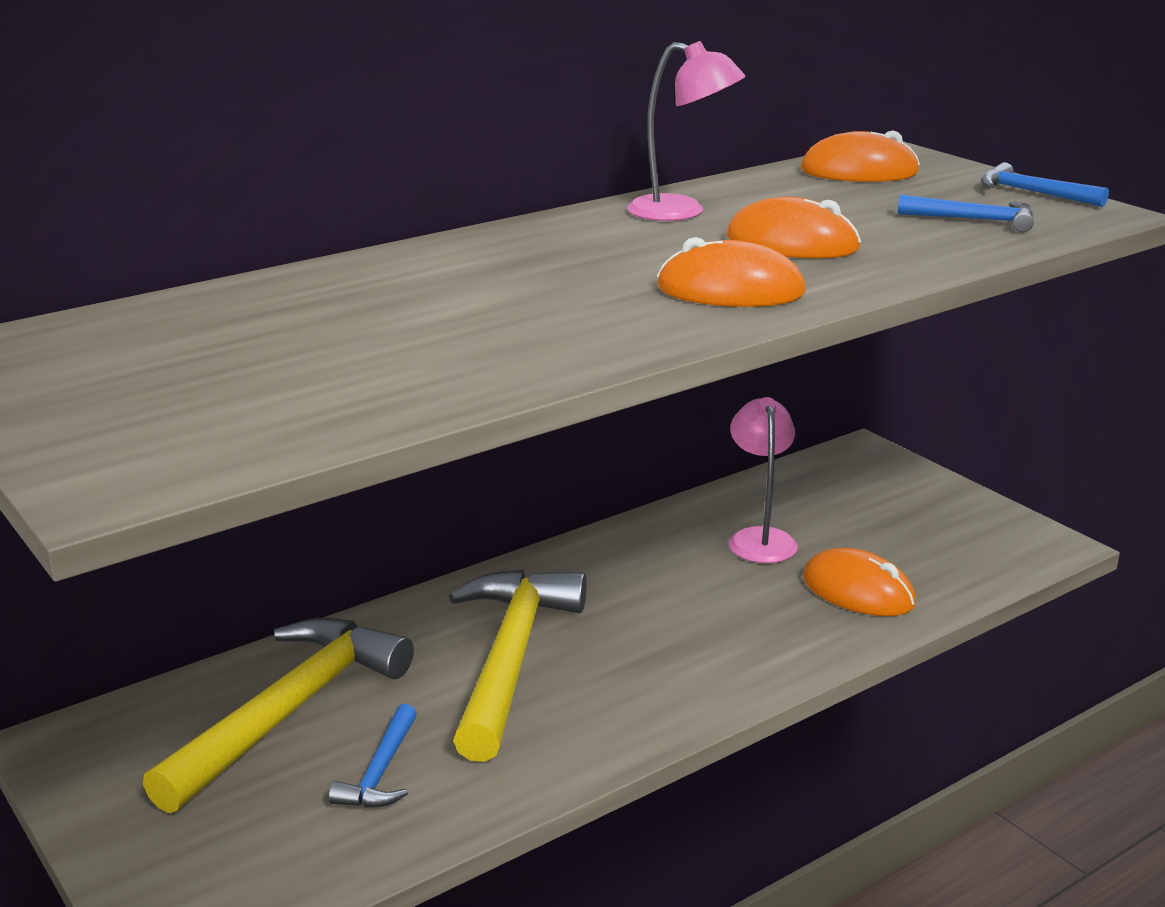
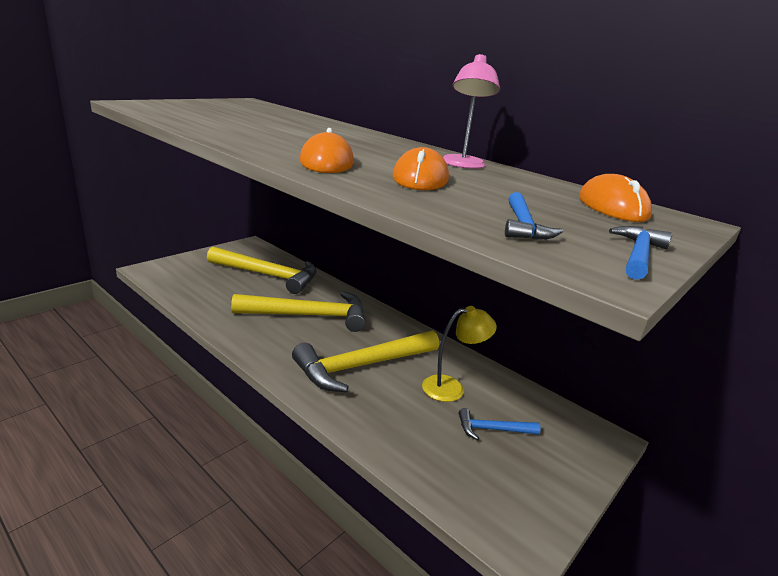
camera: 75 degrees right, 0 degrees up
blue hammer [329,704,417,808] -> blue hammer moved to [458,408,541,440]
pink lamp [729,397,798,563] -> yellow lamp [422,306,497,402]
orange mouse [803,548,916,616] -> none
none -> yellow hammer [292,330,439,392]

